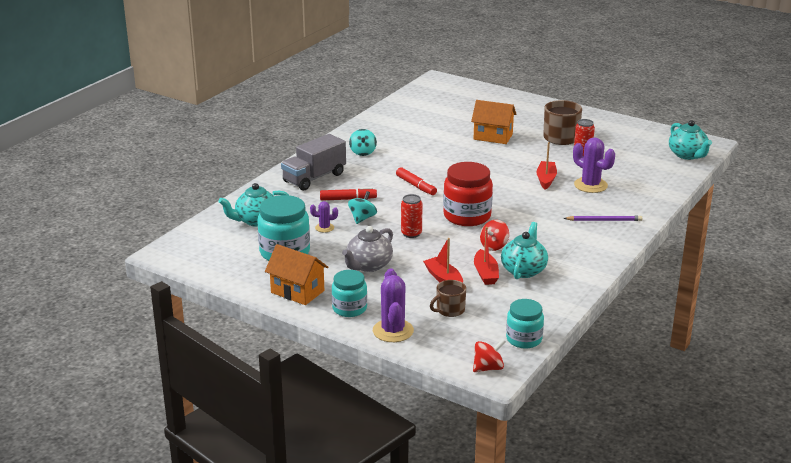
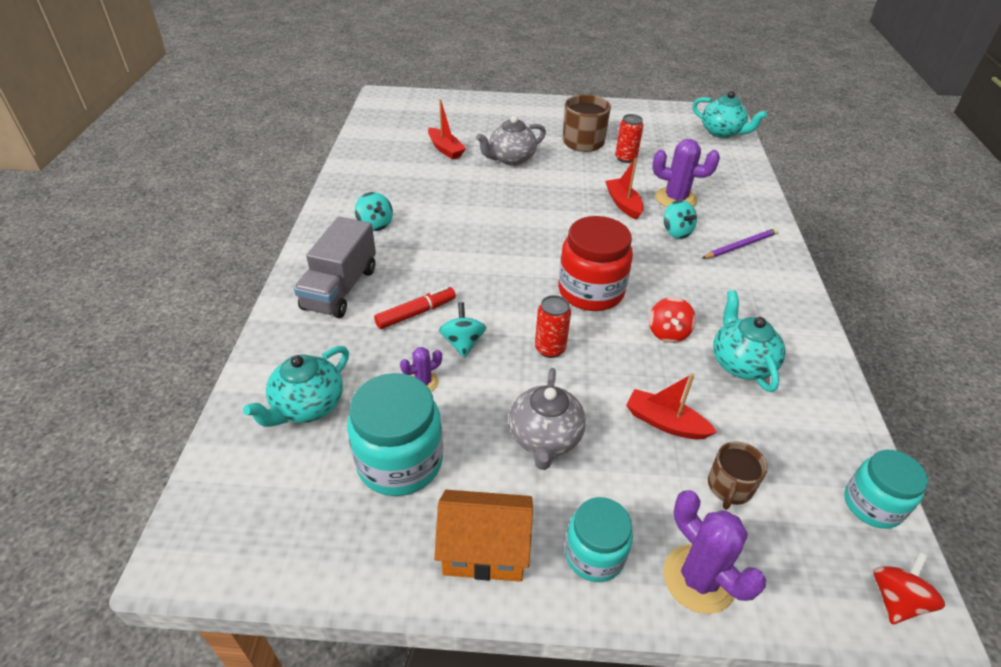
camera: 30 degrees left, 15 degrees up
red marker [396,167,437,195] -> none
orange house [471,100,516,144] -> grey teapot [476,116,546,165]
red boat [474,227,499,285] -> red boat moved to [428,99,466,159]
none -> turquoise spinning top [663,200,697,239]

